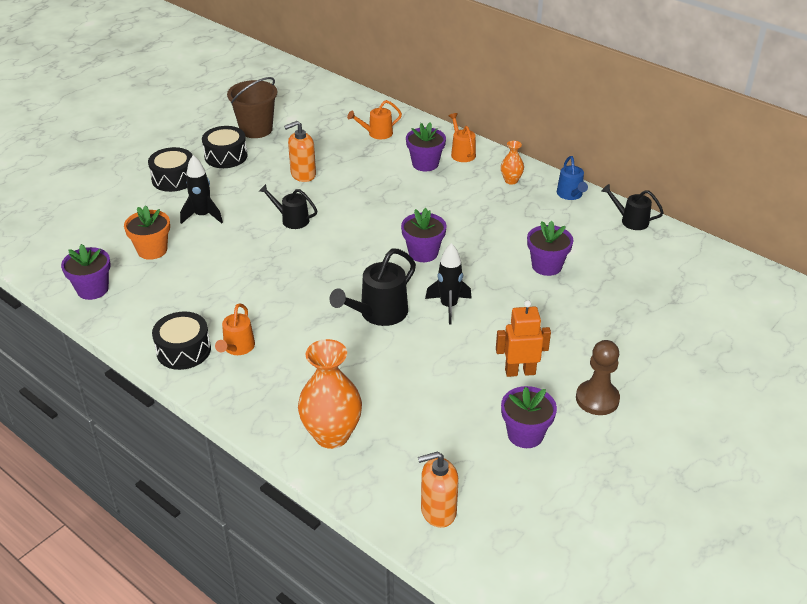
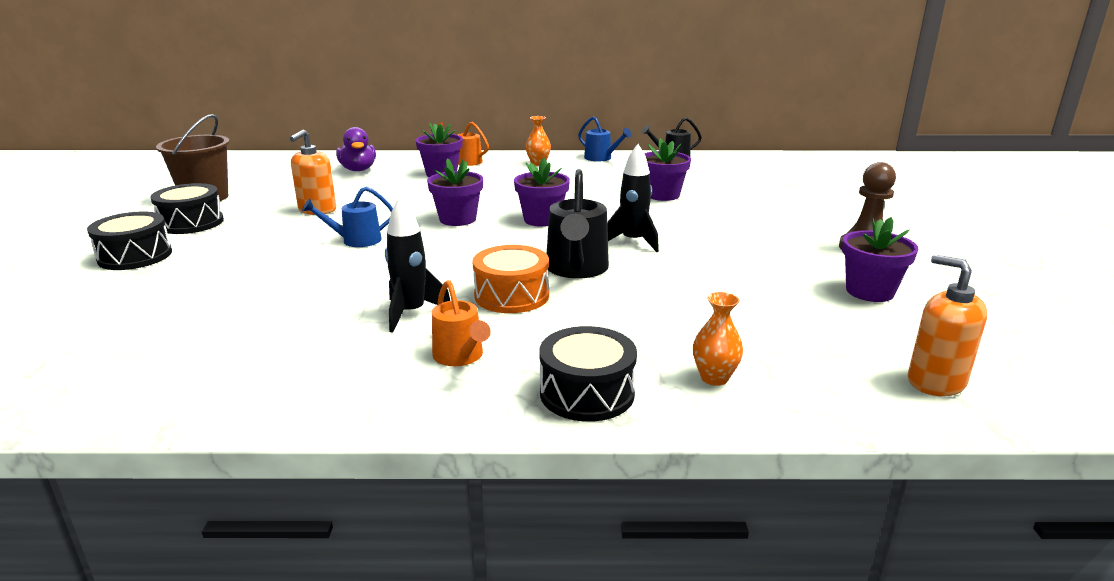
camera: 40 degrees left, 15 degrees down
purple flower pot [61,244,111,300] -> purple flower pot moved to [427,158,483,226]
orange flower pot [124,205,170,260] -> none
black drum [152,311,211,370] -> black drum moved to [539,326,637,422]
black rocket [180,155,223,224] -> black rocket moved to [385,196,450,333]
black watering can [259,184,317,229] -> blue watering can [302,187,393,247]
orange vase [298,339,362,449] -> orange vase [693,292,743,386], size x0.50
orange watering can [347,100,402,139] -> purple duck [336,127,376,171]
orange soap dispenser [418,452,459,528] -> orange soap dispenser turned 105 degrees clockwise [908,254,987,396]
orange robot [496,300,551,377] -> none
none -> orange drum [472,245,549,313]

